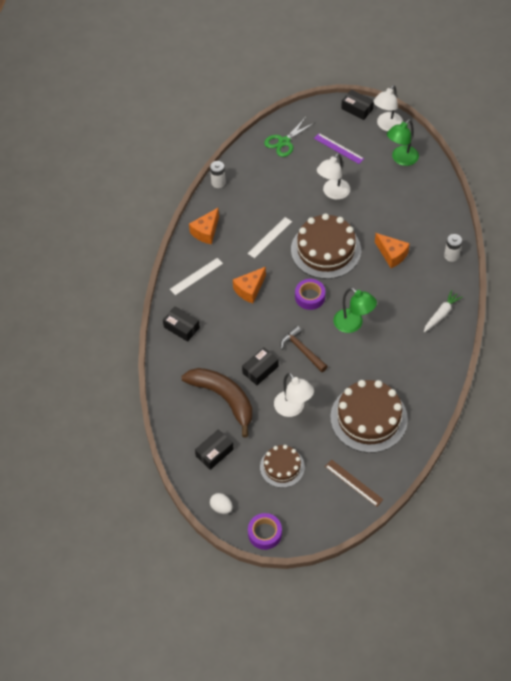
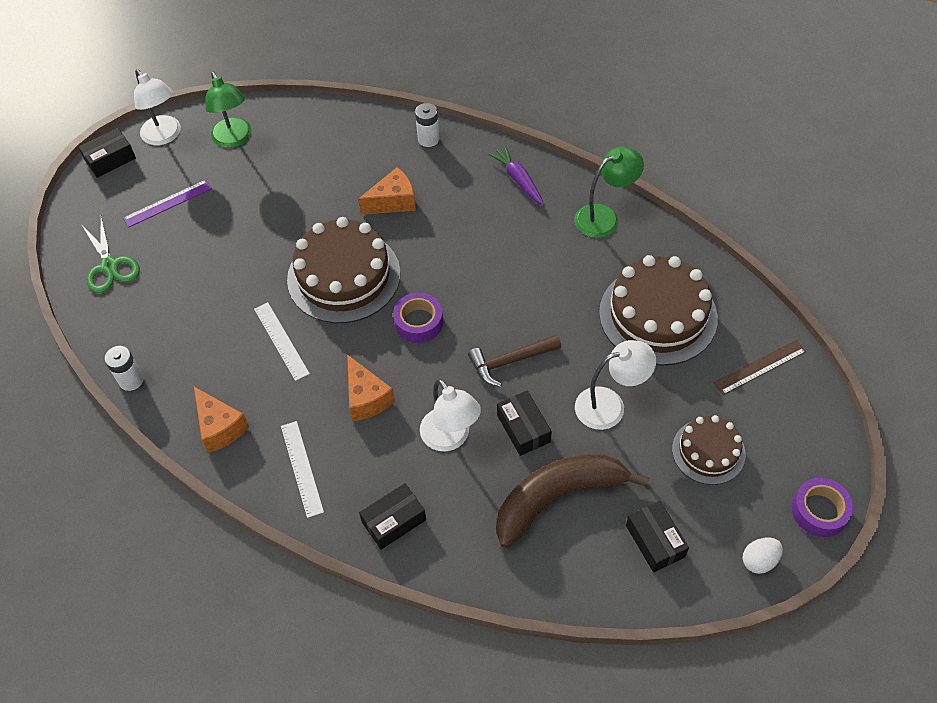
camera: 70 degrees left, 0 degrees up
white lamp [317,153,350,200] -> white lamp moved to [420,379,481,451]
green lamp [333,288,377,333] -> green lamp moved to [574,146,644,238]
white carrot [424,290,463,333] -> purple carrot [489,146,545,206]

